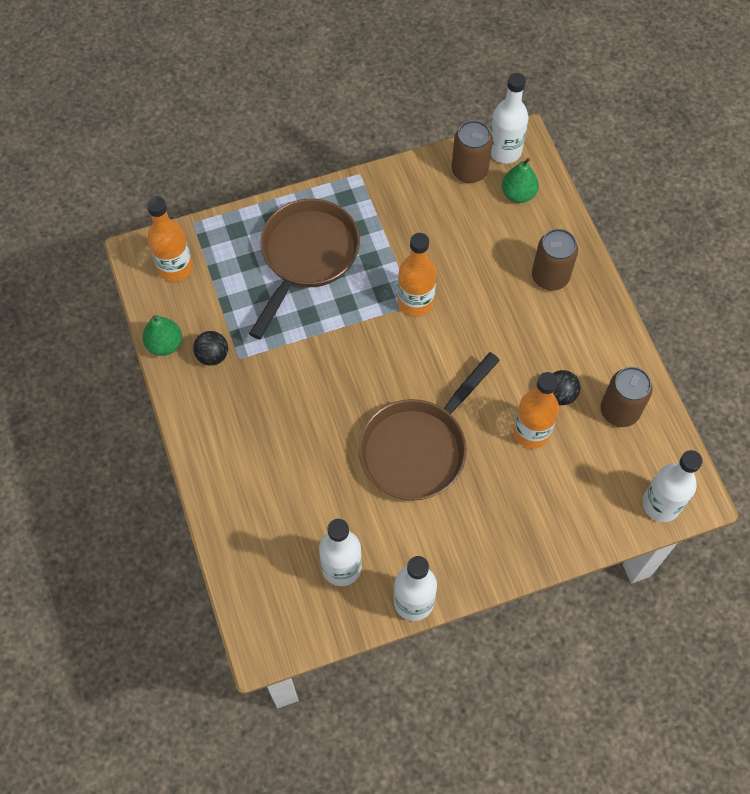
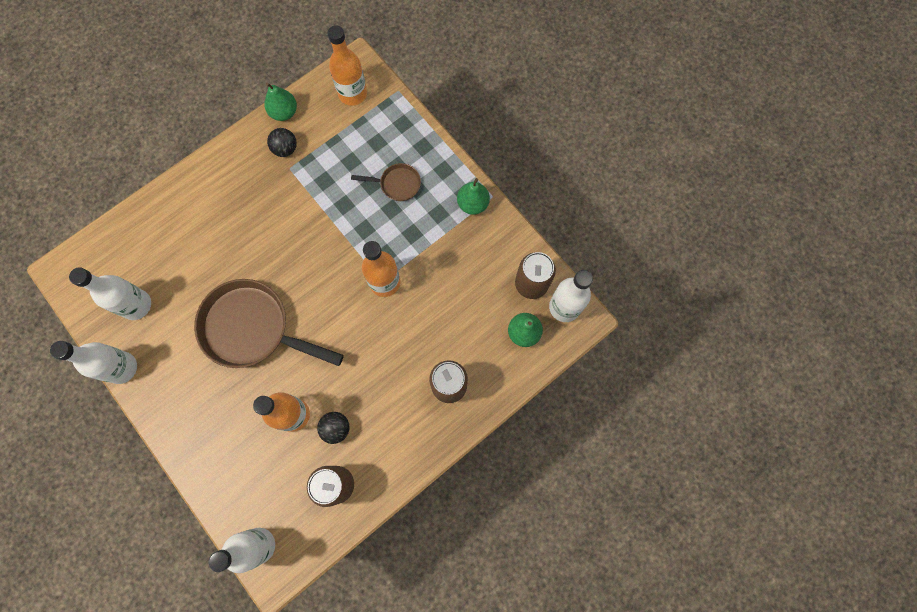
camera: 70 degrees right, 10 degrees up
brown pan [249,199,360,339] -> brown pan [351,163,421,201], size x0.47
none -> green pear [457,178,490,215]

